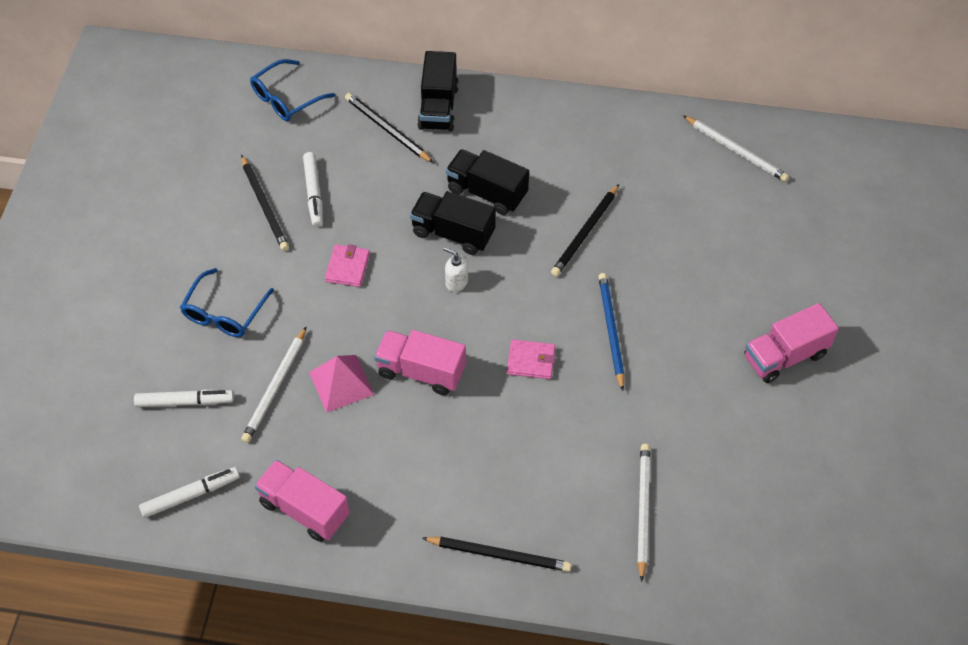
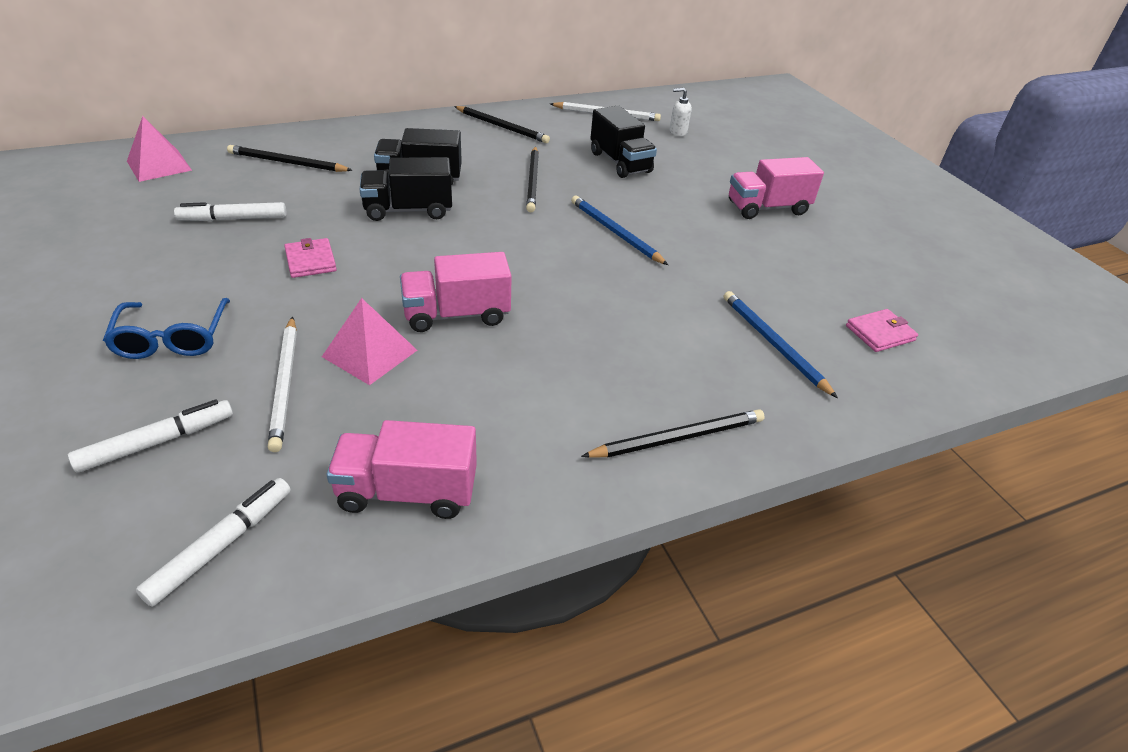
camera: 35 degrees left, 15 degrees down
black pencil [241,155,289,251] -> black pencil moved to [454,106,550,143]
blue glasses [250,59,335,121] -> pink pyramid [127,116,192,182]
white marker [303,152,323,227] -> white marker turned 120 degrees clockwise [174,202,286,221]
black truck [417,51,459,131] -> black truck moved to [590,106,657,178]
white soap dispenser [443,247,468,292] -> white soap dispenser moved to [670,88,692,136]
pink wallet [507,340,555,379] -> pink wallet moved to [846,309,918,352]
white pencil [637,444,650,582] -> blue pencil [724,291,838,398]
pink truck [744,303,839,383] -> pink truck turned 45 degrees clockwise [729,157,824,219]

